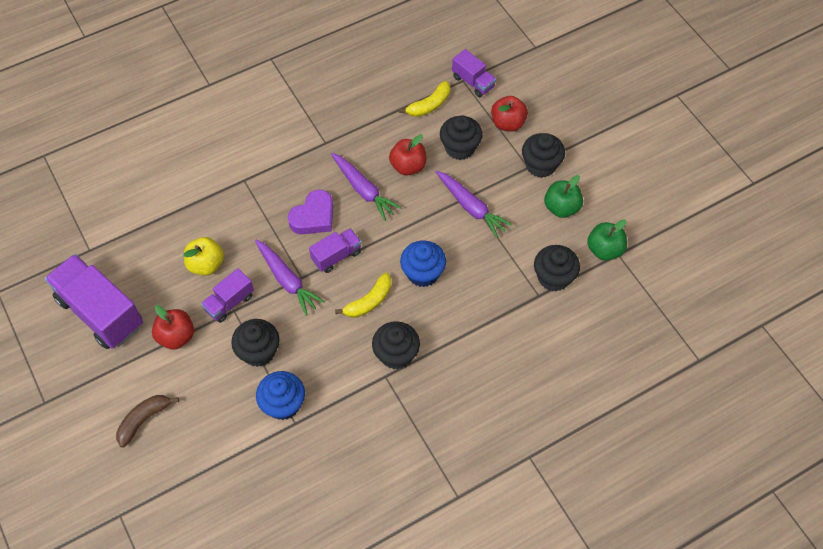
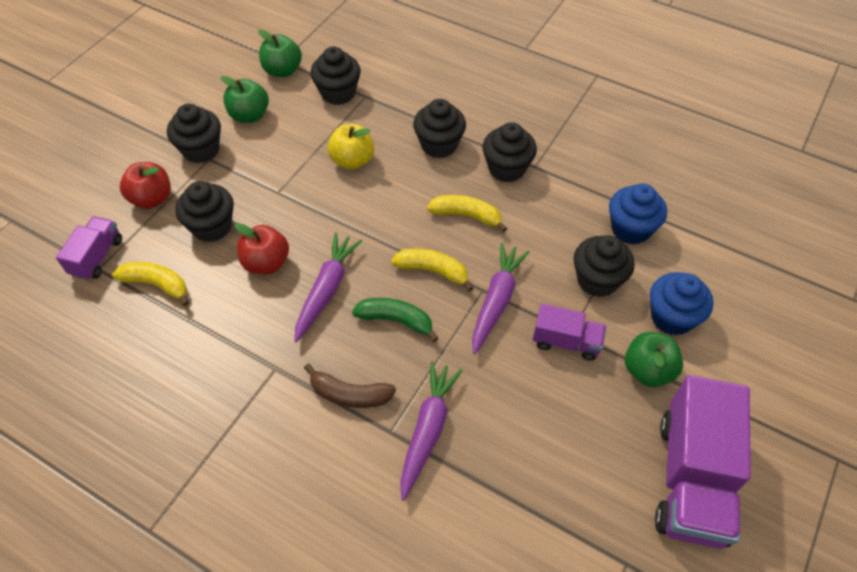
camera: 120 degrees left, 5 degrees down
brown banana [116,395,179,448] -> brown banana moved to [304,364,396,408]
red apple [152,305,194,349] -> green apple [625,332,683,387]
yellow apple [183,237,224,276] -> yellow apple moved to [327,124,374,170]
purple heart [288,190,333,234] -> green banana [352,298,438,342]
purple truck [309,228,361,273] -> yellow banana [391,249,473,292]
blue cupcake [400,240,446,287] -> blue cupcake moved to [650,272,713,336]
purple carrot [436,171,513,238] -> purple carrot moved to [400,361,463,501]
none -> black cupcake [413,99,466,158]

